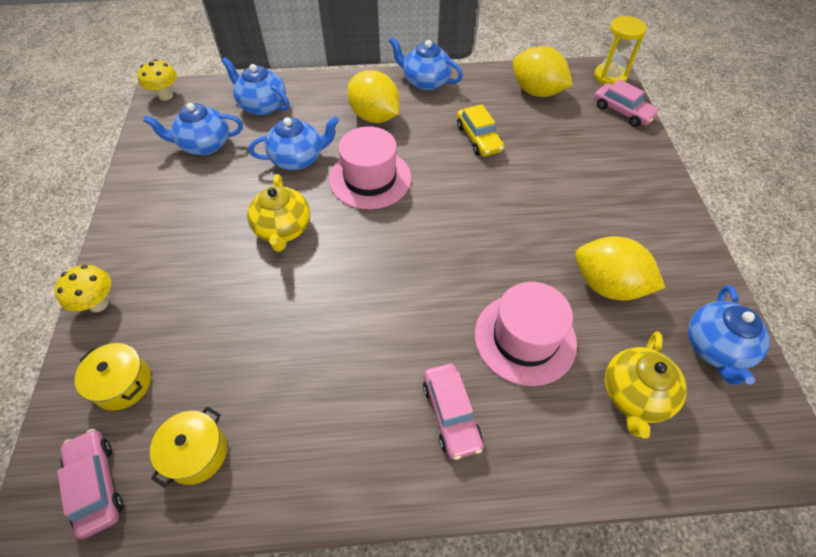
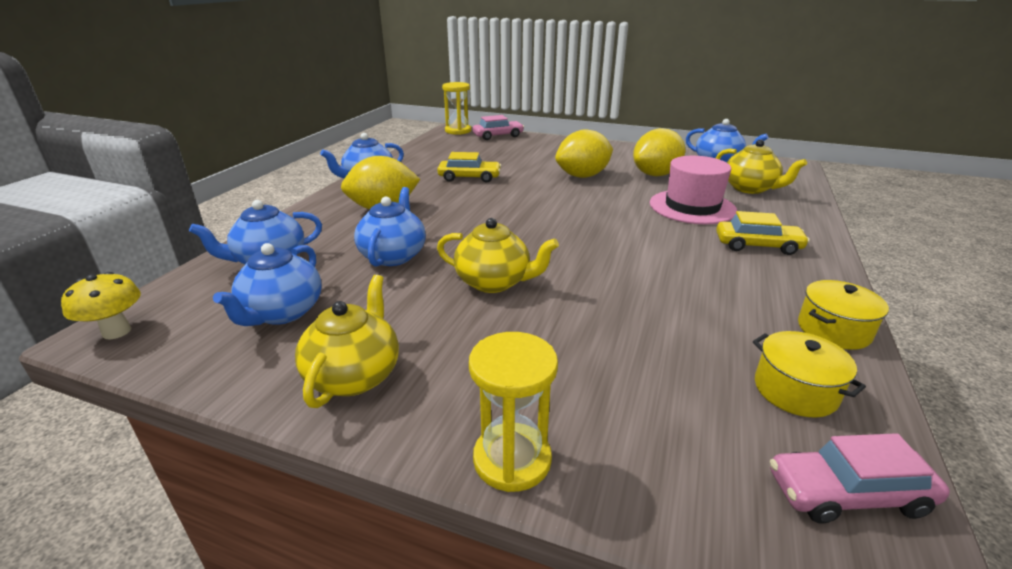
camera: 65 degrees left, 25 degrees down
yellow mushroom [55,265,111,312] -> yellow hourglass [469,332,558,492]
yellow pot [75,343,151,411] -> yellow pot moved to [798,280,889,350]
pink hat [329,126,411,209] -> none
pink car [423,364,483,460] -> yellow car [716,211,810,255]
yellow lemon [513,46,573,97] -> yellow lemon moved to [555,129,613,178]
none -> yellow teapot [295,275,399,408]

